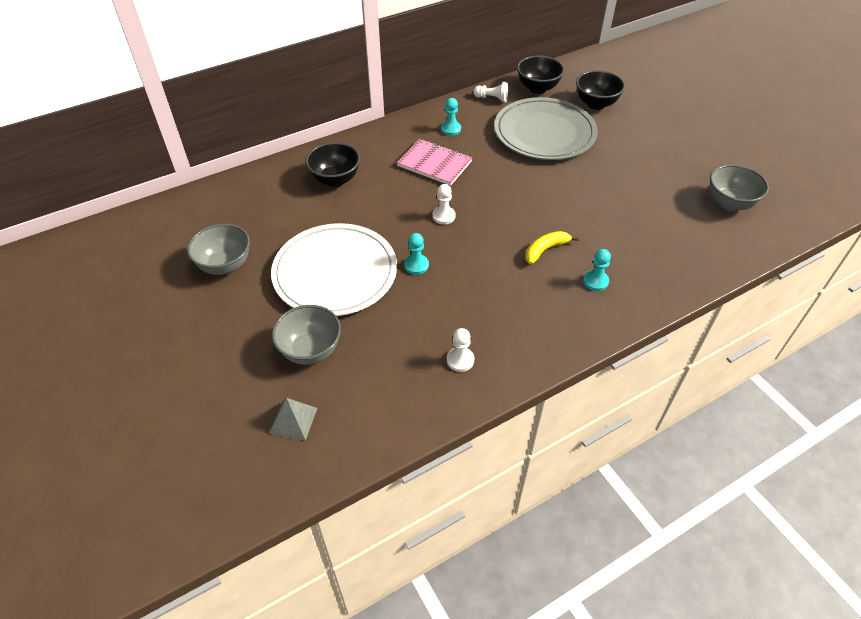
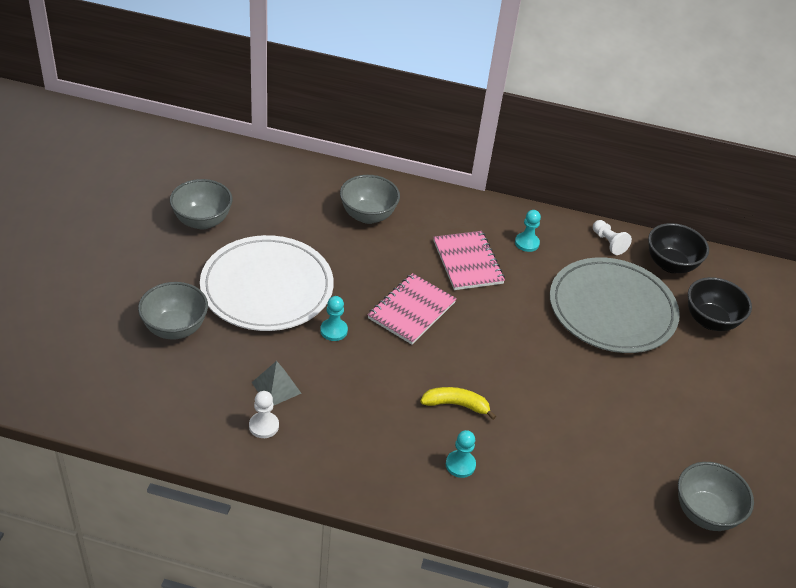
camera: 40 degrees right, 5 degrees down
grey pyramid [269,398,317,441] -> grey pyramid moved to [251,361,302,406]
black bowl [305,142,360,187] -> grey bowl [340,175,400,224]
white pawn [433,184,456,224] -> pink notebook [367,273,457,344]

